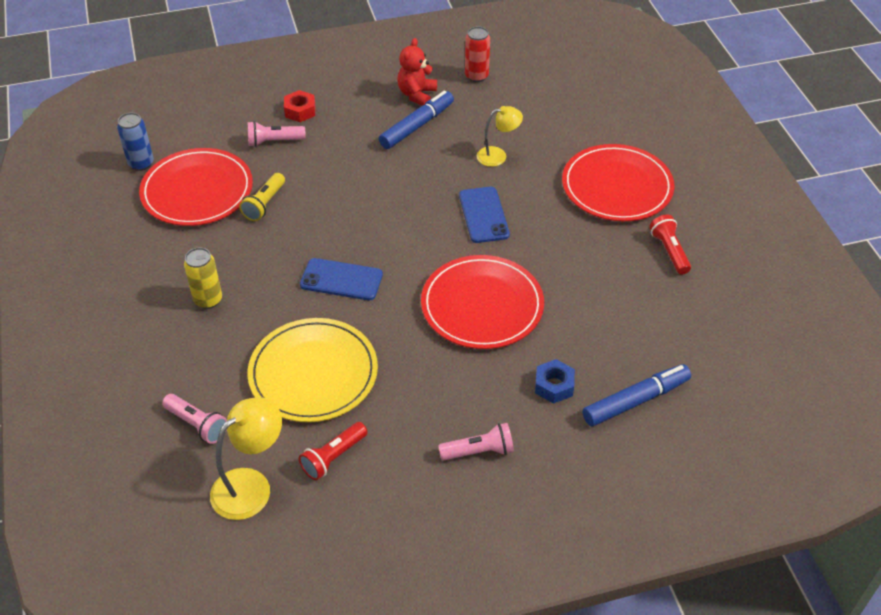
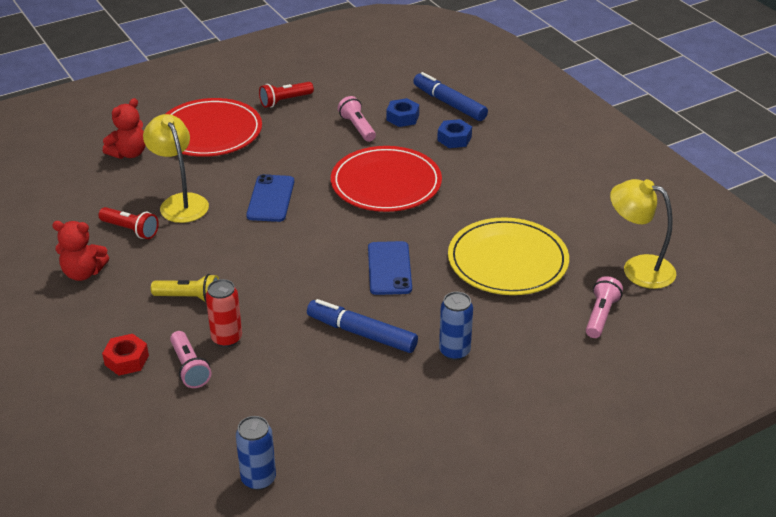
camera: 105 degrees left, 10 degrees down
red plate [139,148,253,226] -> none
yellow can [184,247,222,309] -> blue can [439,292,473,360]
yellow flashlight [239,173,285,221] -> yellow flashlight moved to [151,274,219,302]
red flashlight [299,422,368,480] -> red flashlight moved to [99,207,159,239]
blue marker [379,90,454,149] -> blue marker moved to [307,299,418,353]
pink flashlight [438,423,514,461] -> pink flashlight moved to [338,96,376,142]
blue phone [459,187,510,243] -> blue phone turned 60 degrees counterclockwise [246,174,294,222]
red can [465,26,490,82] -> red can moved to [206,279,242,347]
yellow lamp [477,106,523,167] -> yellow lamp [143,114,209,223], size x1.54
none -> red teddy bear [103,98,146,159]
none -> blue nut [387,98,419,127]

